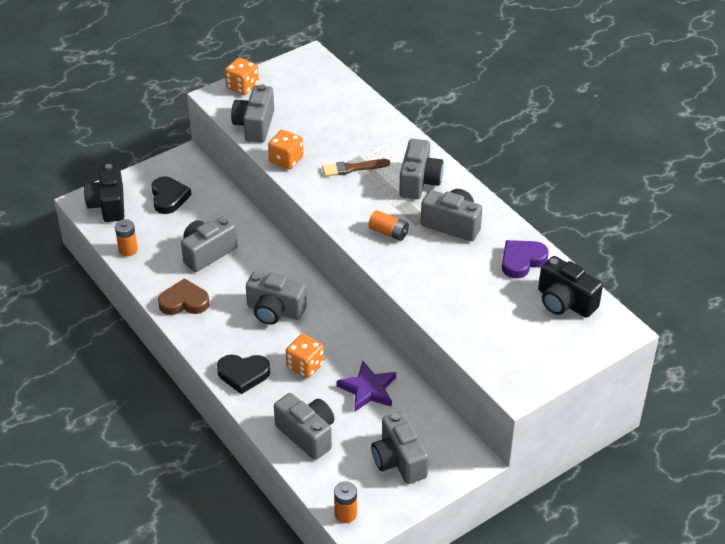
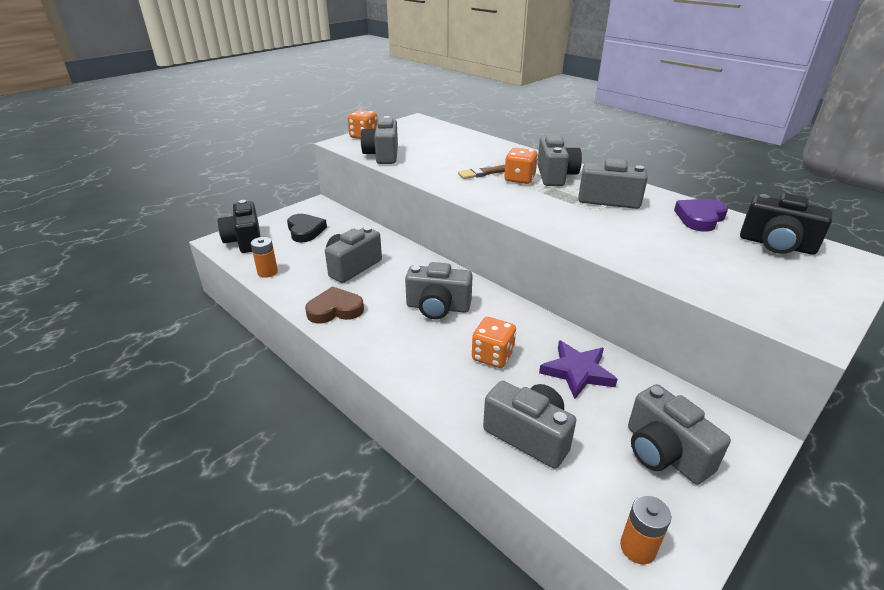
camera: 10 degrees left, 10 degrees down
black heart [217,355,270,394] -> none
orange dice [268,130,303,169] -> orange dice moved to [504,148,538,184]
orange battery [368,210,409,241] -> none

